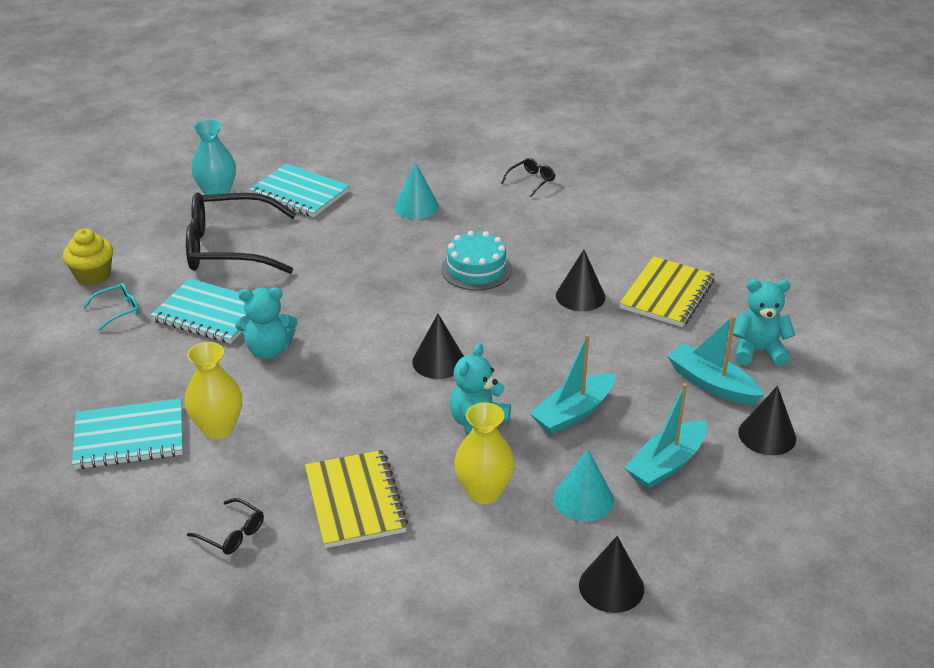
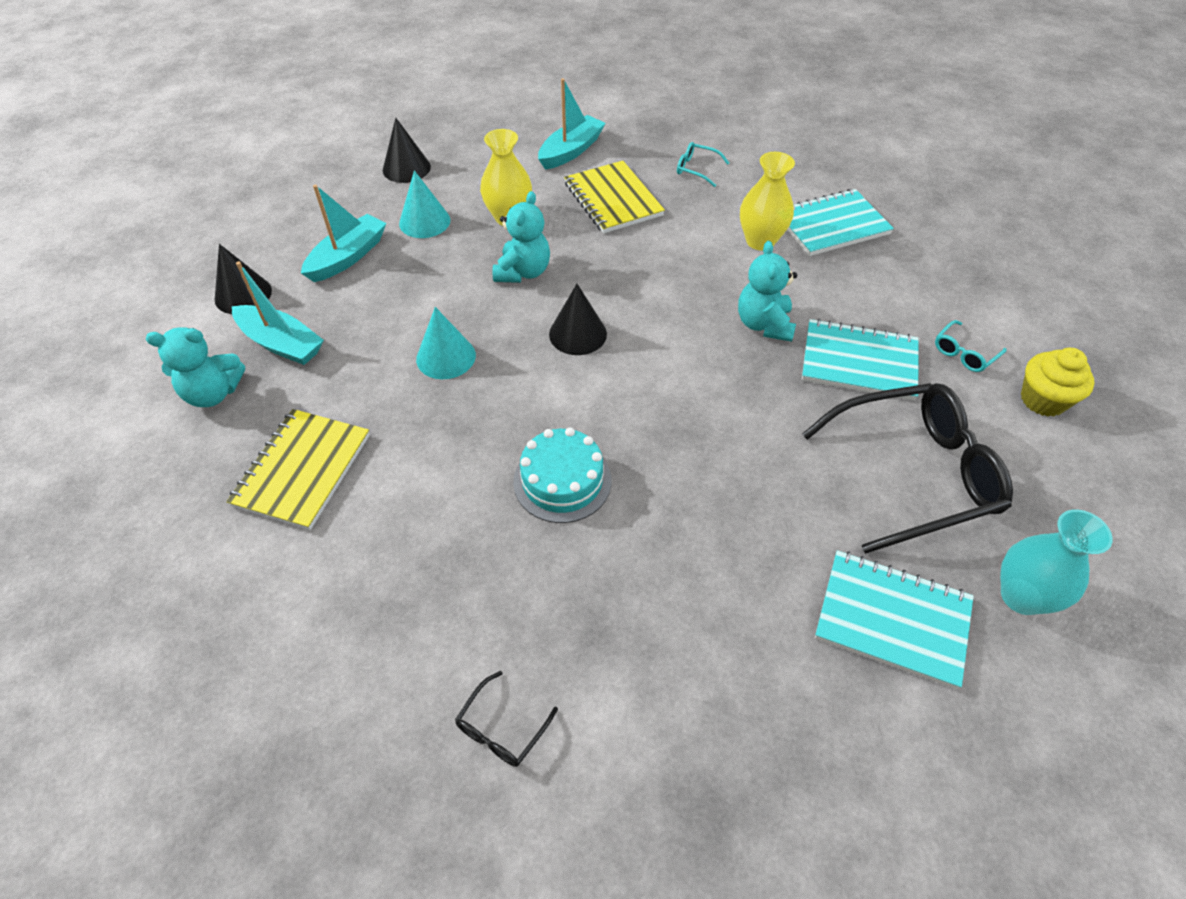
camera: 170 degrees right, 15 degrees up
black glasses [187,498,264,554] -> turquoise glasses [677,142,729,187]
turquoise teddy bear [235,287,298,359] -> turquoise teddy bear turned 75 degrees counterclockwise [738,241,797,342]
turquoise cone [394,162,439,219] -> turquoise cone moved to [416,307,476,379]
turquoise boat [529,334,615,435] -> turquoise boat moved to [538,78,606,170]
black cone [556,249,605,311] -> none

